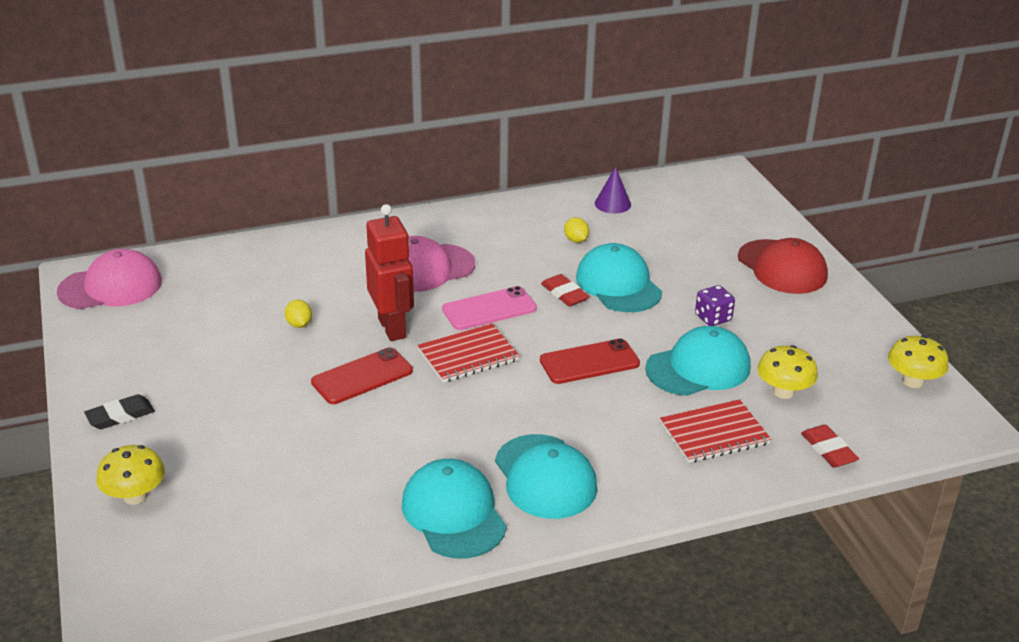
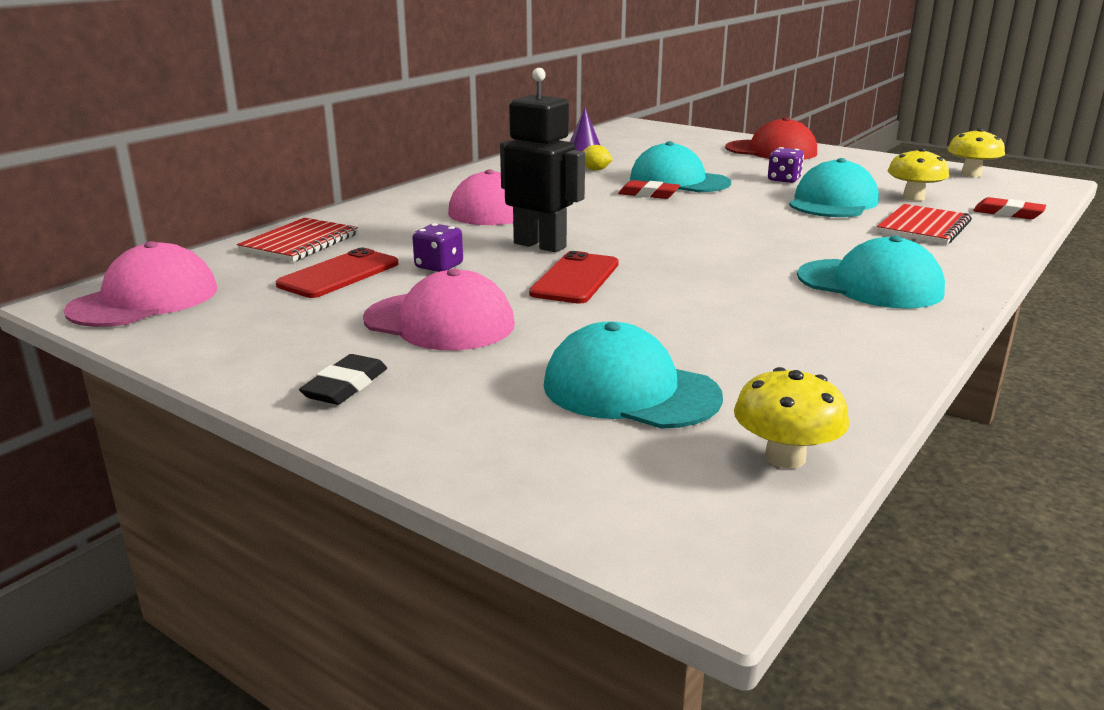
camera: 35 degrees left, 10 degrees down
yellow mushroom [96,445,165,505] -> yellow mushroom moved to [734,367,849,469]
yellow lemon [285,300,312,328] -> purple dice [412,223,463,272]
red robot [365,204,414,341] -> black robot [500,68,585,252]
turquoise cap [402,459,507,558] -> turquoise cap moved to [543,321,723,429]
red notebook [417,324,520,383] -> red notebook moved to [237,218,358,262]
pink phone [442,286,537,330] -> none
red phone [540,338,640,384] -> red phone moved to [276,248,398,298]
none -> pink cap [363,269,515,350]

